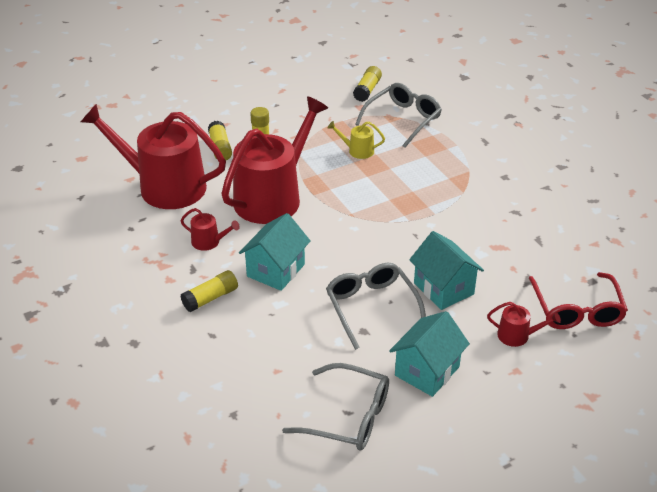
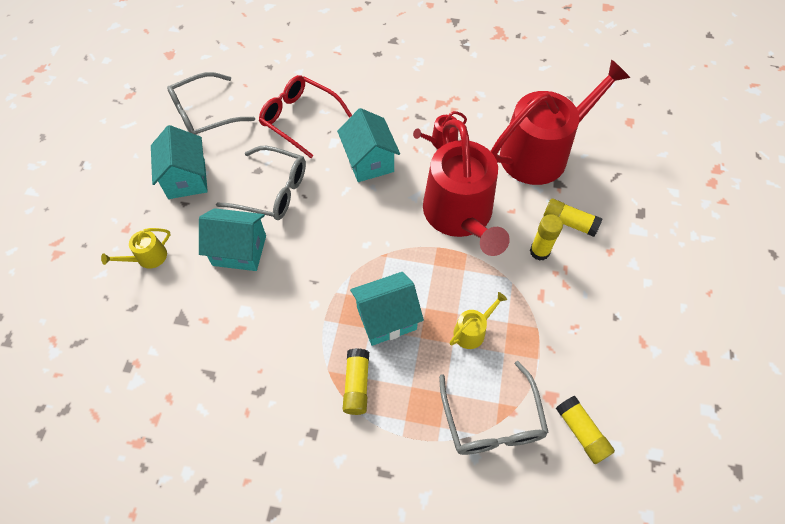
camera: 130 degrees right, 20 degrees up
yellow glue stick [180,270,238,312] -> yellow glue stick moved to [343,348,369,415]
red watering can [487,302,561,347] -> yellow watering can [101,228,171,269]
red glasses [529,272,628,329] -> red glasses moved to [259,75,352,158]
none -> turquoise house [350,272,424,346]

